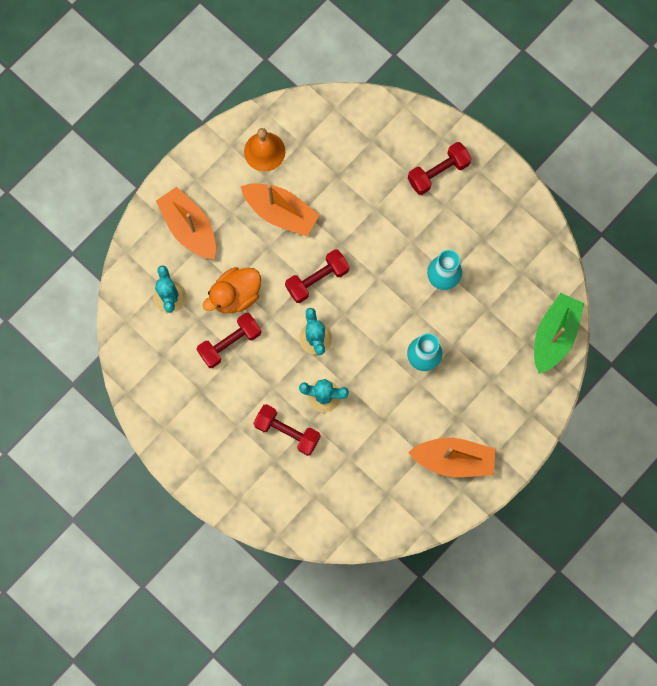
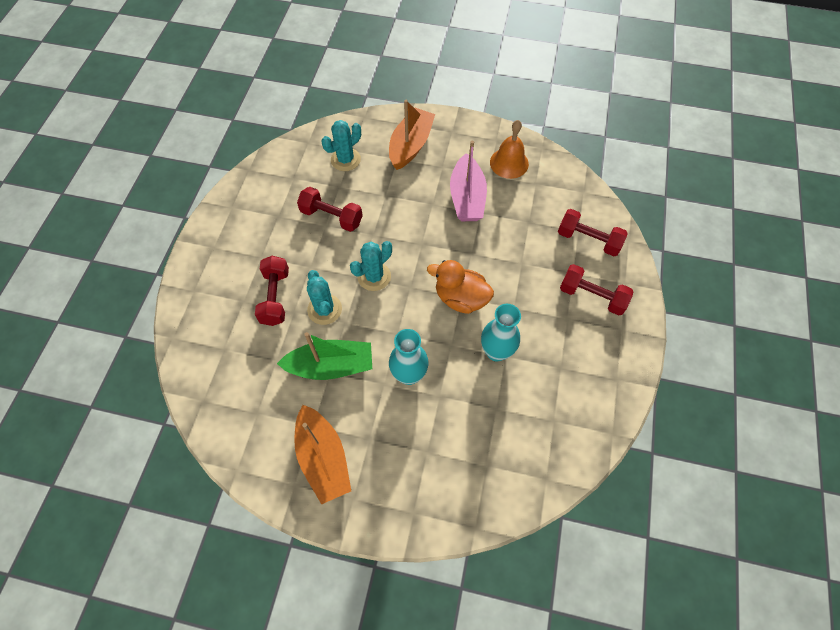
camera: 60 degrees right, 15 degrees down
orange duck [202,267,261,313] -> orange duck moved to [427,260,494,314]
orange boat [241,183,319,236] -> pink boat [450,141,487,221]
red dumbbell [285,249,349,303] -> red dumbbell moved to [558,209,628,256]
green boat [534,293,584,374] -> green boat moved to [277,332,372,380]

